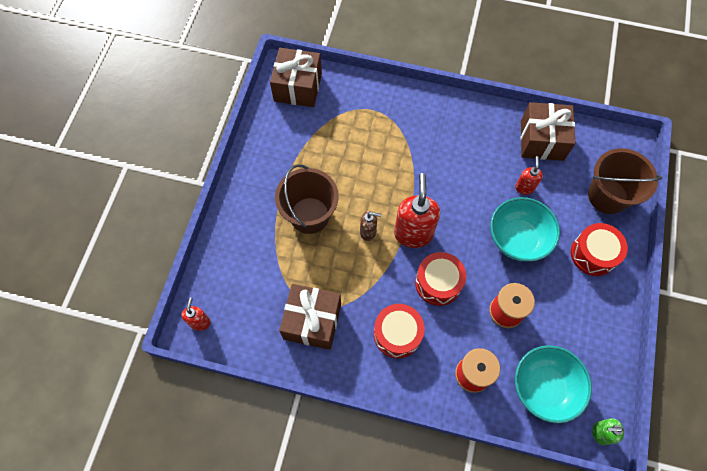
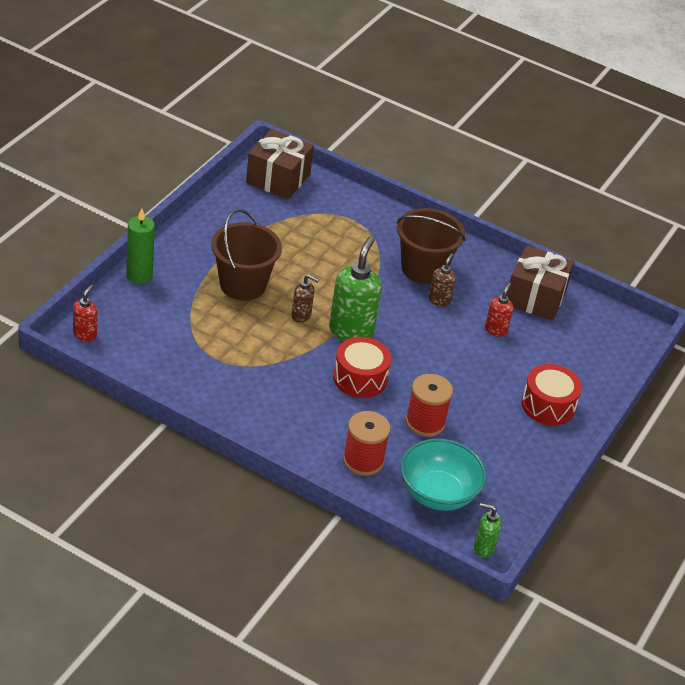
camera: 10 degrees right, 25 degrees down
brown gift [279,284,341,350] -> none
red drum [374,304,425,358] -> none
red soap dispenser [394,173,440,248] -> green soap dispenser [329,236,382,341]
turquoise bowl [490,197,560,262] -> none
brown bucket [588,148,662,214] -> brown bucket moved to [397,208,465,284]
none -> green candle [126,208,155,284]
none -> brown soap dispenser [429,253,456,307]

